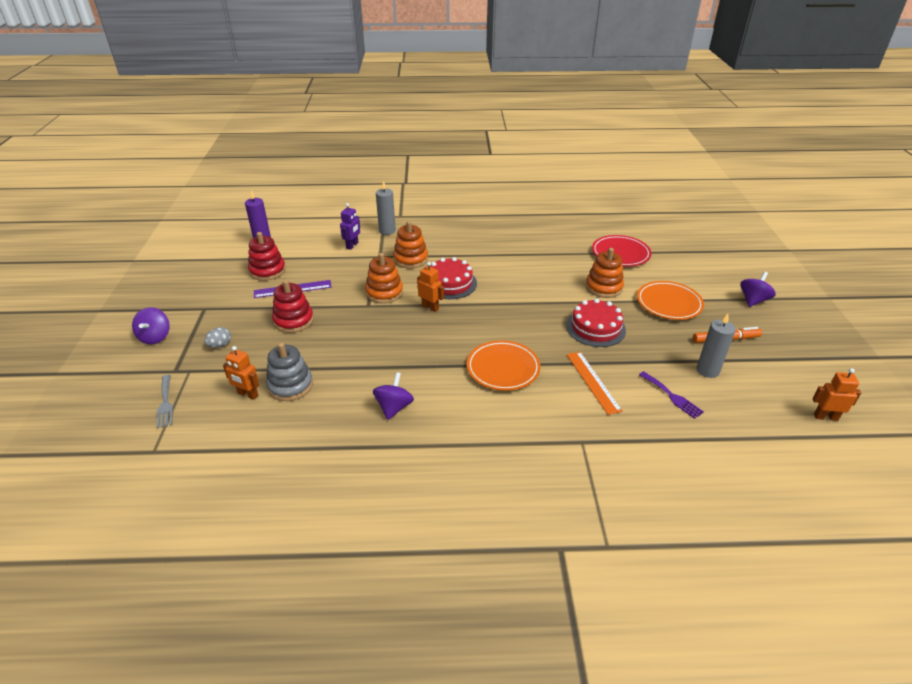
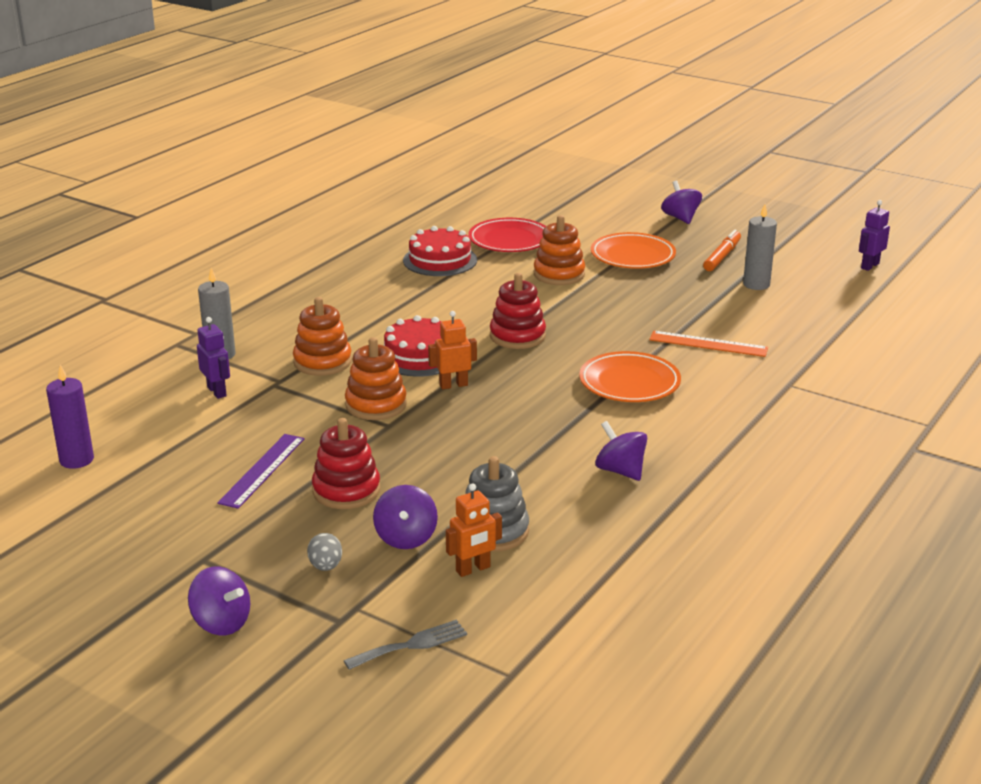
camera: 55 degrees left, 10 degrees down
grey fork [156,375,173,428] -> grey fork turned 45 degrees counterclockwise [344,619,467,670]
red stacking toy [248,232,286,281] -> red stacking toy moved to [490,273,546,349]
red cake [566,298,626,347] -> red cake moved to [403,226,477,276]
purple fork [639,371,704,419] -> none
orange robot [812,368,861,421] -> purple robot [859,200,890,271]
none -> purple spinning top [373,485,438,549]

